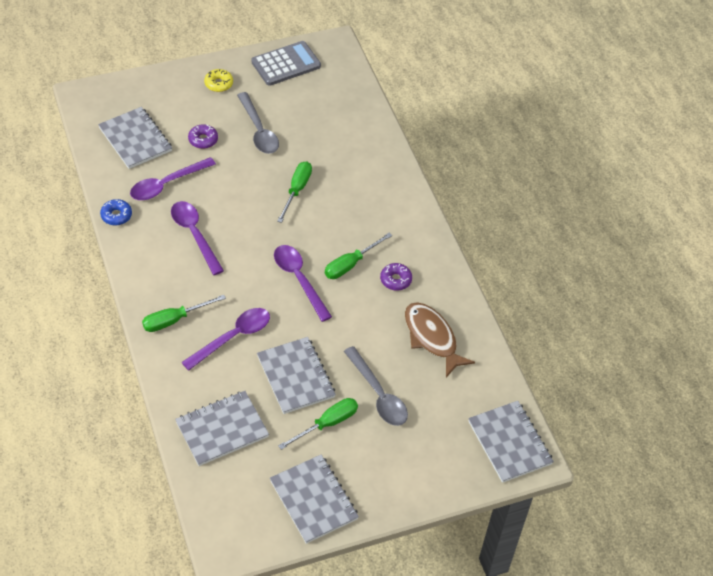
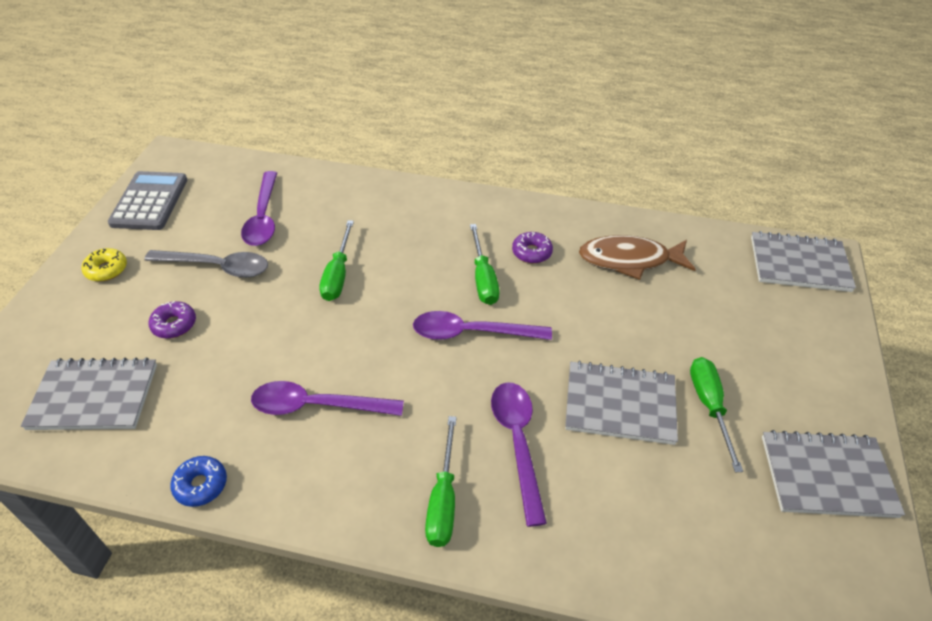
camera: 55 degrees left, 5 degrees down
purple spoon [130,157,216,200] -> purple spoon moved to [241,171,277,246]
grey notebook [175,391,269,466] -> none
green screwdriver [277,161,312,223] -> green screwdriver turned 135 degrees counterclockwise [319,220,354,301]
grey spoon [344,346,408,426] -> none

